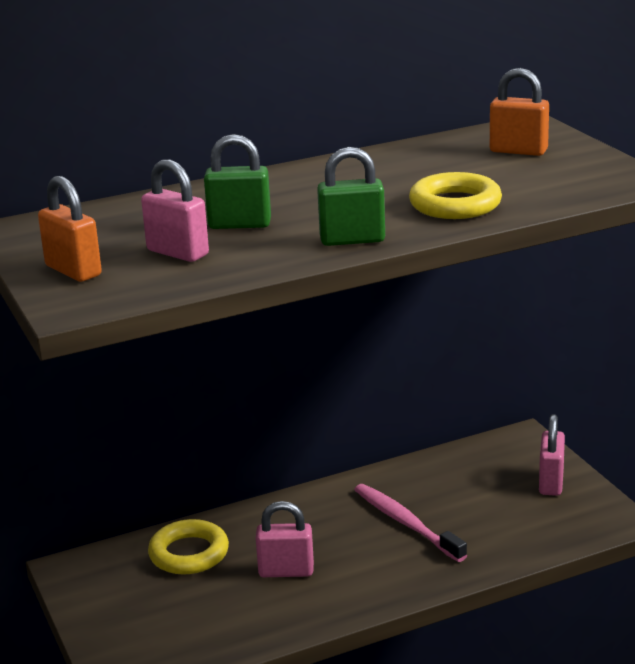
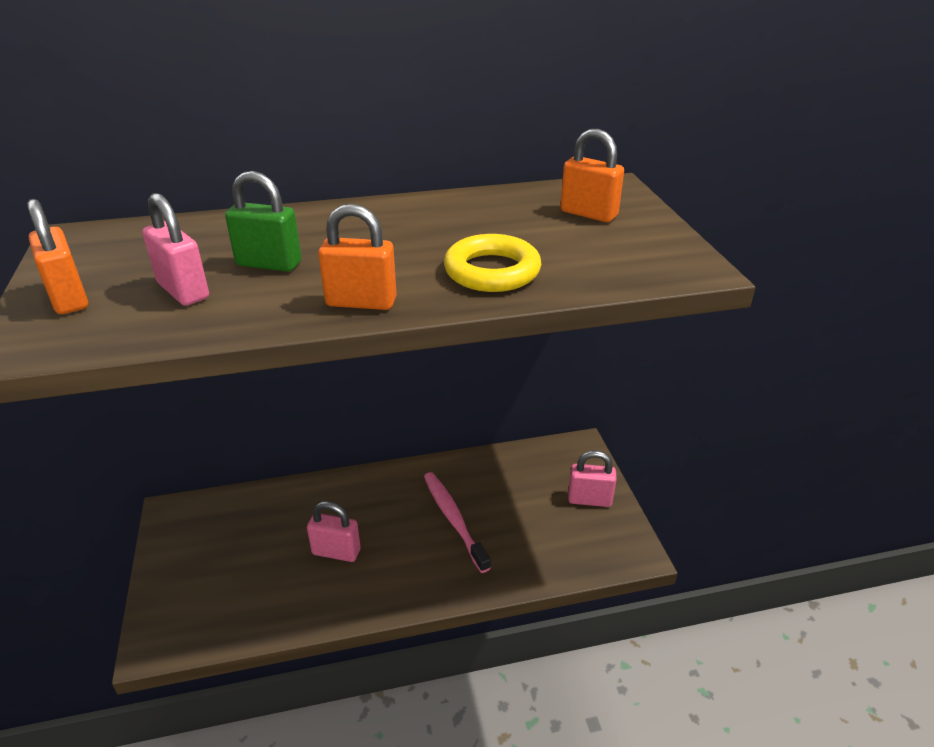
camera: 10 degrees right, 10 degrees up
yellow ring [148,519,229,574] -> none
green padlock [317,147,385,246] -> orange padlock [318,204,397,310]
pink padlock [539,414,565,496] -> pink padlock turned 75 degrees clockwise [568,450,617,507]

